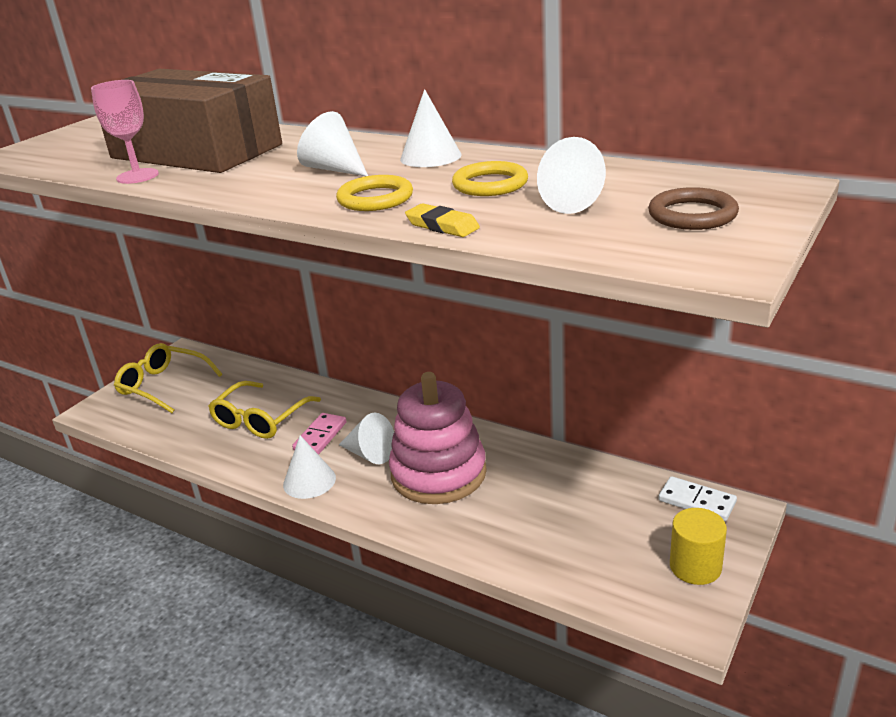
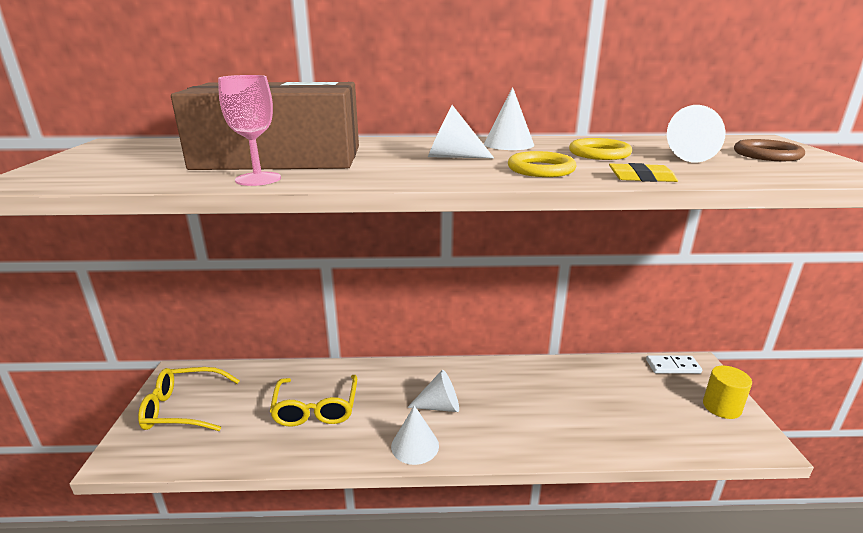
camera: 35 degrees left, 5 degrees down
pink domino [292,413,346,455] -> none
pink stacking toy [389,372,487,504] -> none

